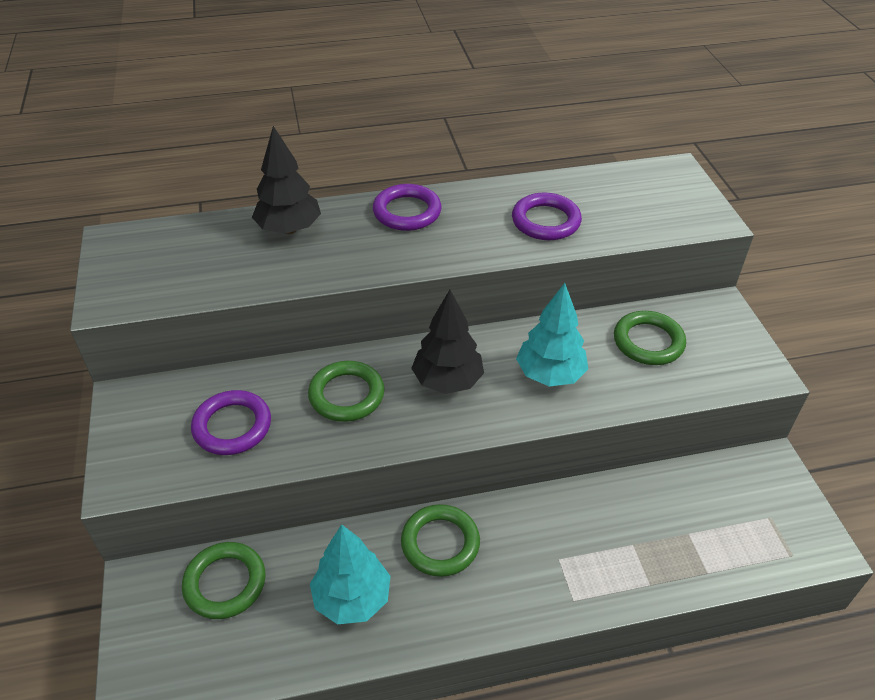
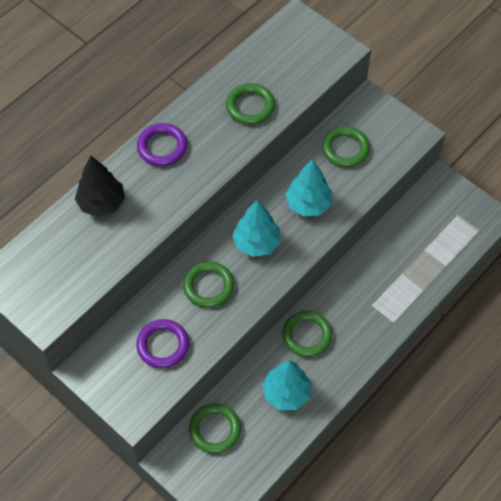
camera: 35 degrees left, 15 degrees up
black tree [411,290,484,394] -> turquoise tree [233,200,280,257]
purple ring [512,193,582,240] -> green ring [226,83,275,125]

